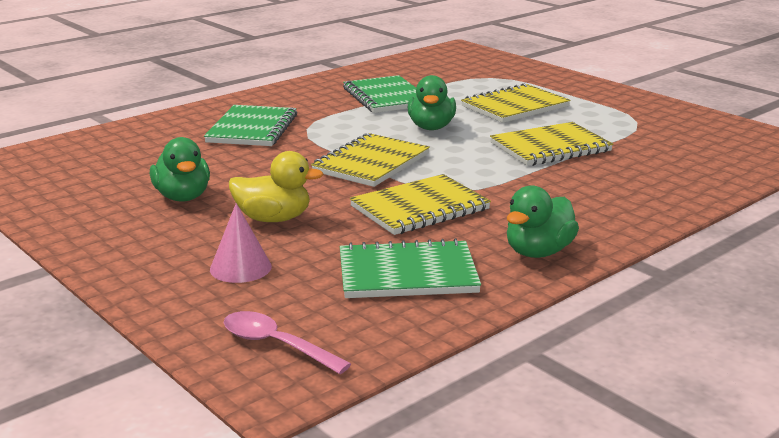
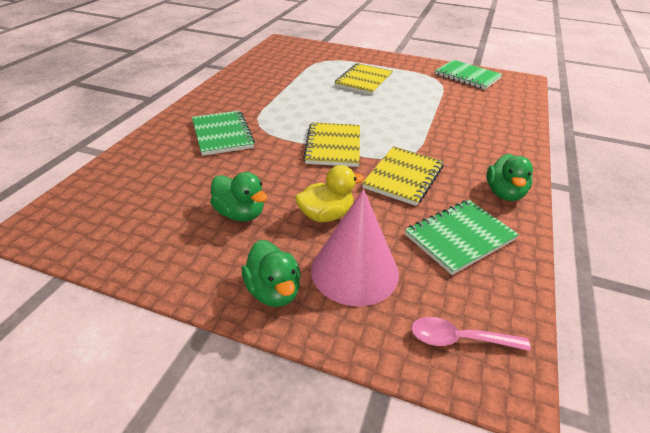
camera: 30 degrees left, 15 degrees up
pink cone [210,203,272,283] -> pink cone [311,189,399,306], size x1.85
green notebook [343,75,417,113] -> green notebook moved to [435,60,503,90]
green duck [408,75,456,130] -> green duck moved to [242,240,301,307]
yellow notebook [490,122,613,166] -> none

